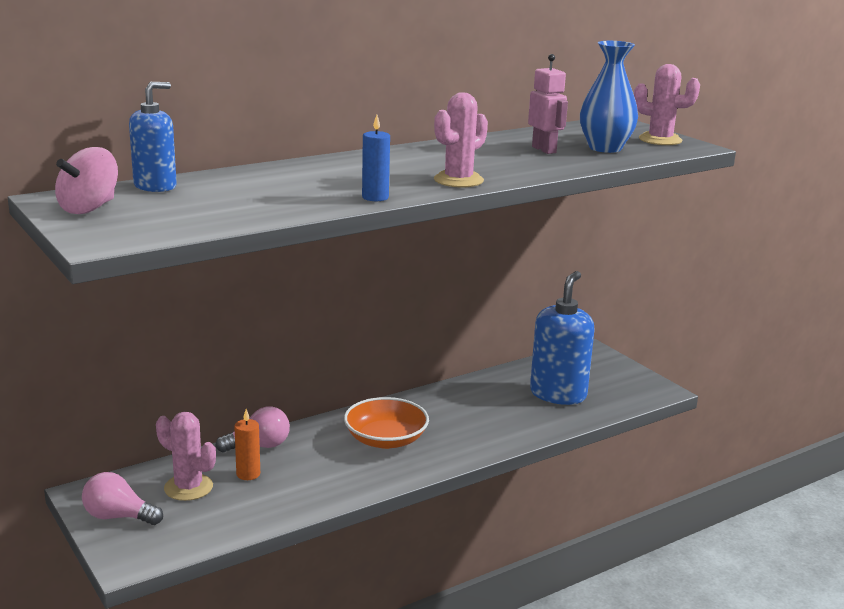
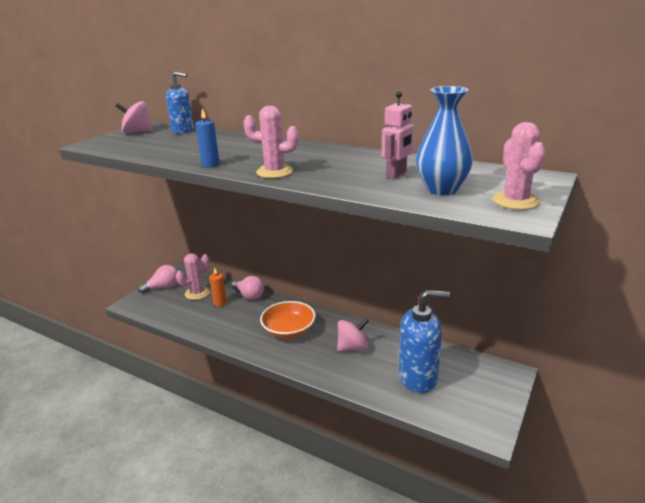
camera: 65 degrees right, 5 degrees up
pink light bulb [82,472,163,525] -> pink light bulb turned 75 degrees clockwise [138,265,178,293]
pink cactus [156,412,216,501] -> pink cactus turned 45 degrees clockwise [176,253,210,300]
none -> pink spinning top [337,318,369,351]

